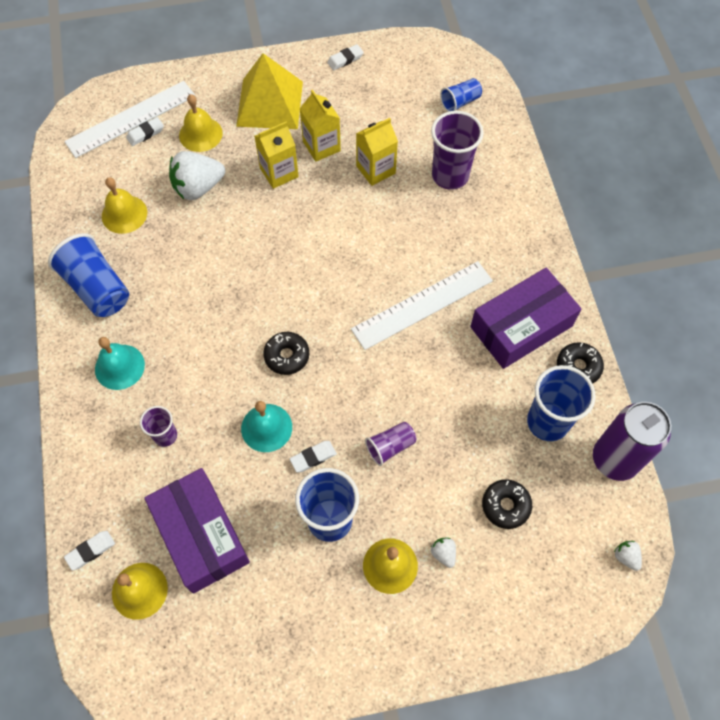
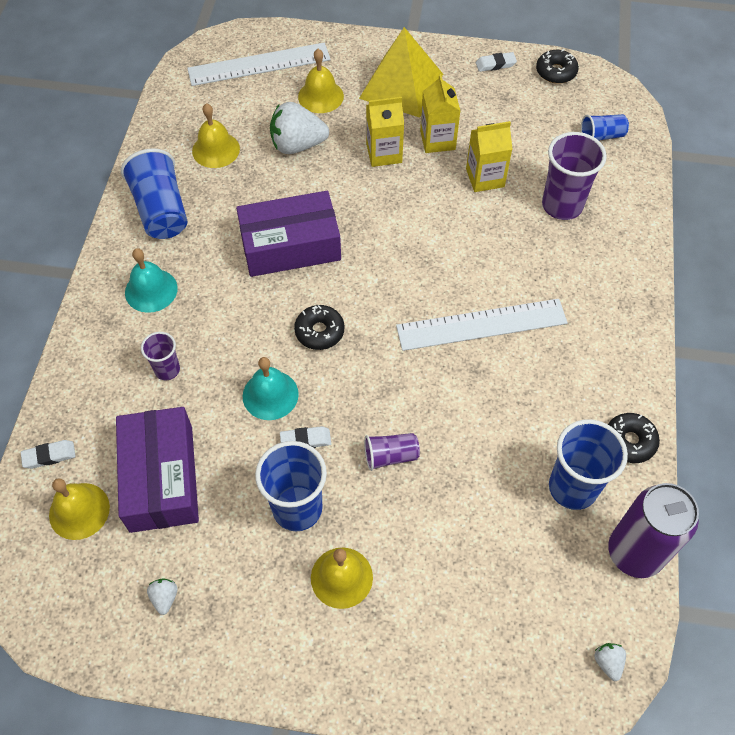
camera: 20 degrees right, 5 degrees down
white eraser [126,117,164,146] -> none
white strawberry [431,538,456,568] -> white strawberry moved to [147,578,177,615]
purple box [470,268,581,369] -> purple box moved to [236,191,341,277]
black donut [482,479,532,529] -> black donut moved to [536,49,579,84]

